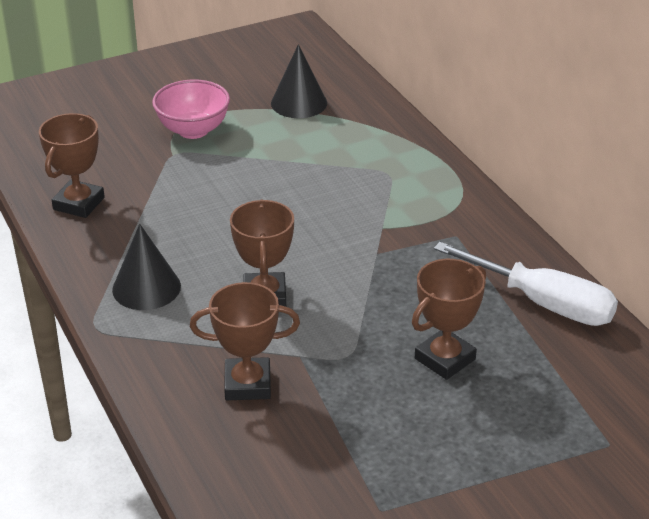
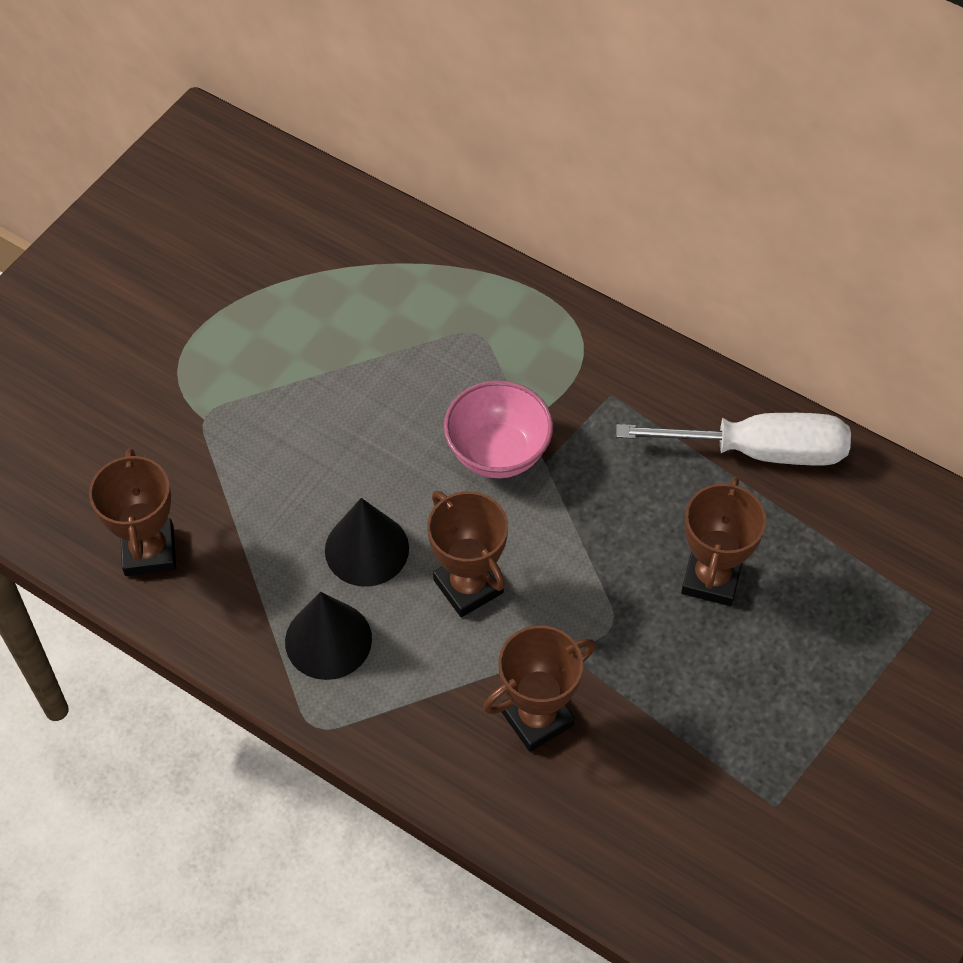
camera: 30 degrees left, 20 degrees up
pink bowl [152,80,230,139] -> pink bowl moved to [444,380,553,478]
black cone [271,44,327,118] -> black cone moved to [325,498,409,587]

